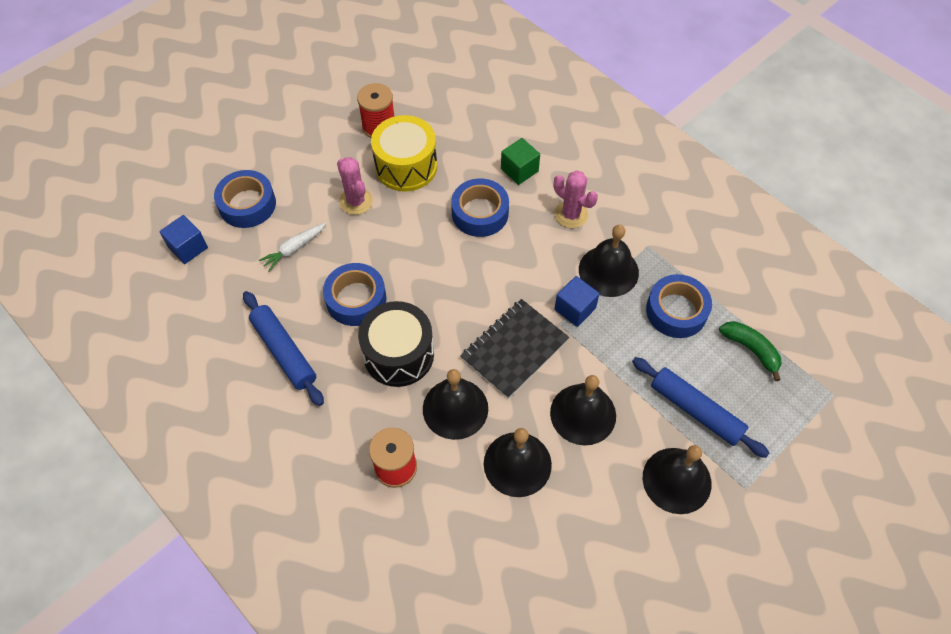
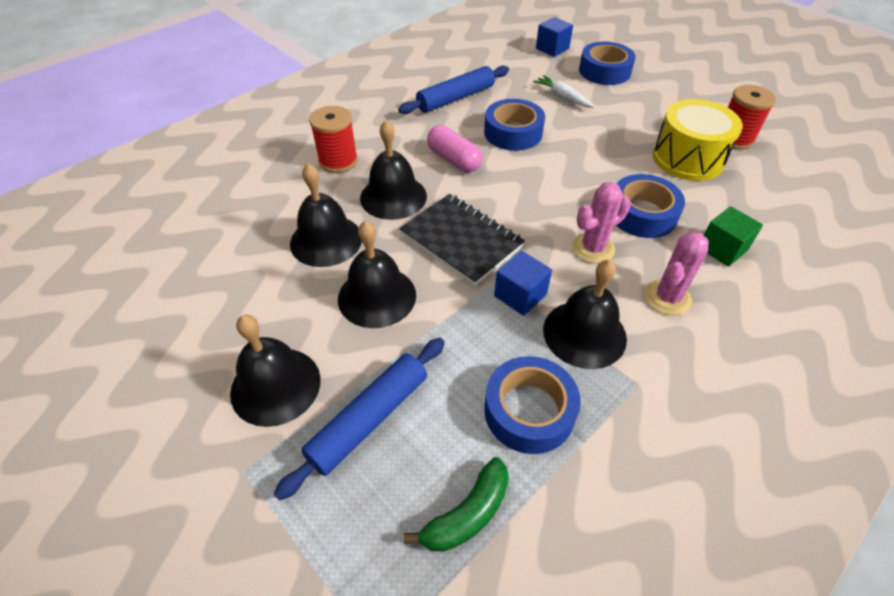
camera: 90 degrees right, 10 degrees down
pink cactus [337,157,373,215] -> pink cactus moved to [572,182,631,263]
black drum [358,301,434,387] -> pink capsule [427,125,482,172]

